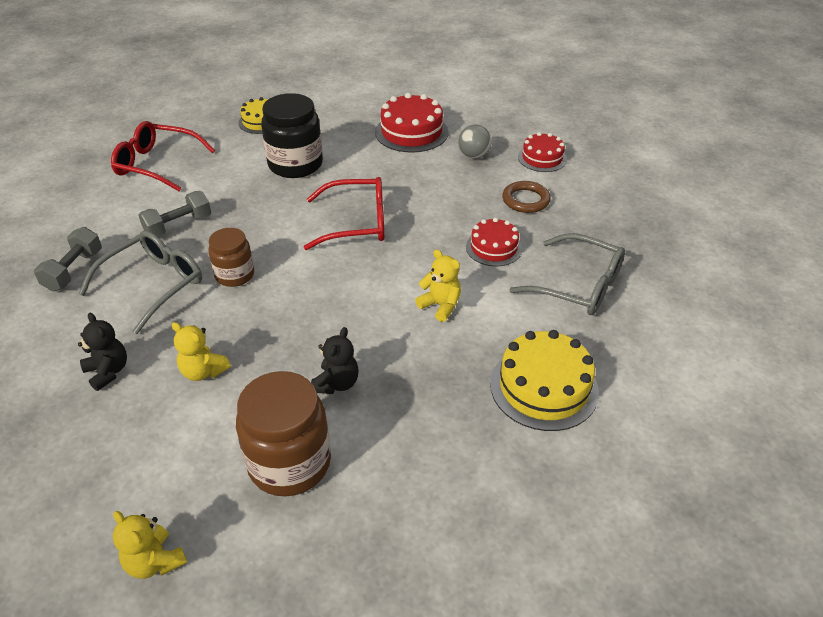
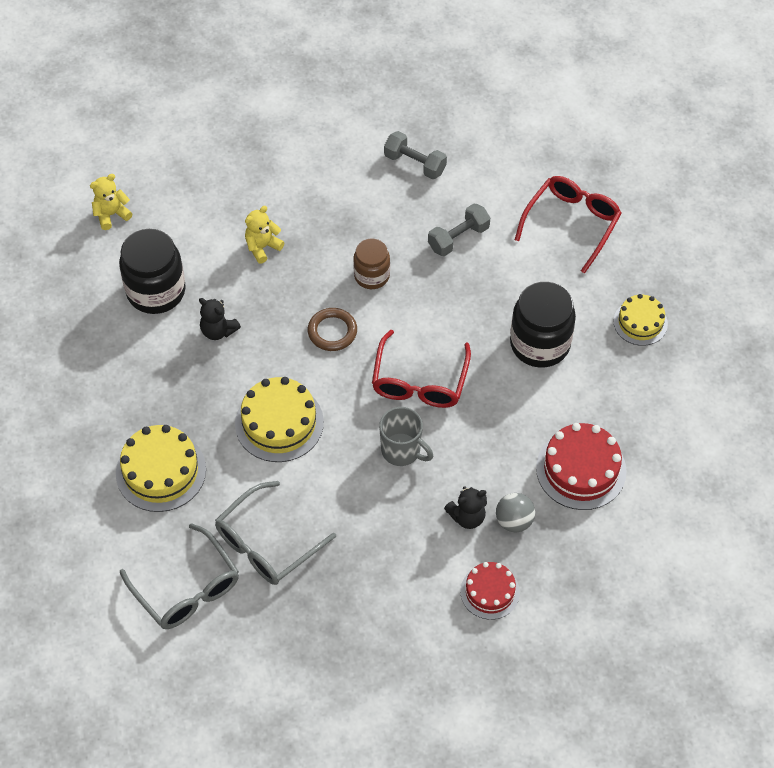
camera: 105 degrees right, 15 degrees up
black teddy bear [78,313,127,391] -> black teddy bear moved to [444,486,487,529]
grey glasses [79,231,202,334] -> grey glasses moved to [120,523,239,629]
grey dumbbell [138,191,211,236] -> grey dumbbell turned 75 degrees clockwise [428,204,490,256]
brown jar [236,371,331,496] -> black jar [119,229,186,314]
yellow teddy bear [415,249,461,322] -> yellow cake [235,377,324,462]
red cake [466,218,522,266] -> none
brown ring [502,181,551,213] -> brown ring moved to [308,308,357,351]
none -> grey mug [379,407,433,466]

